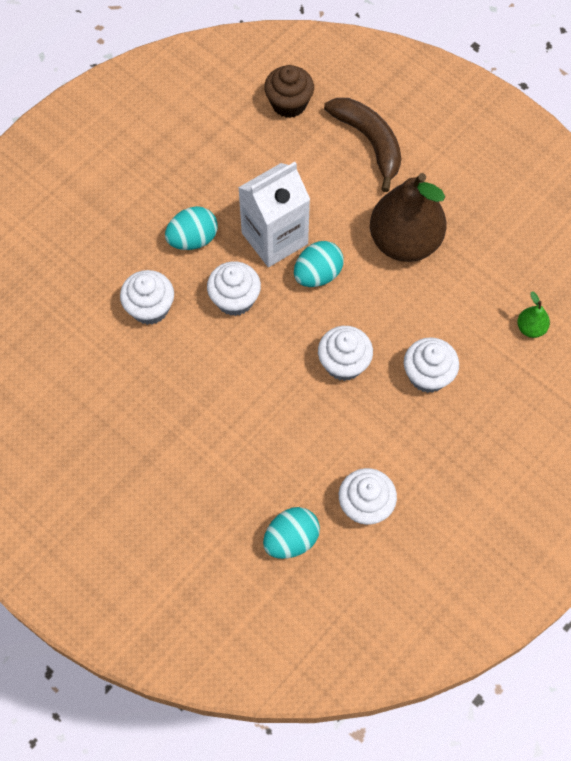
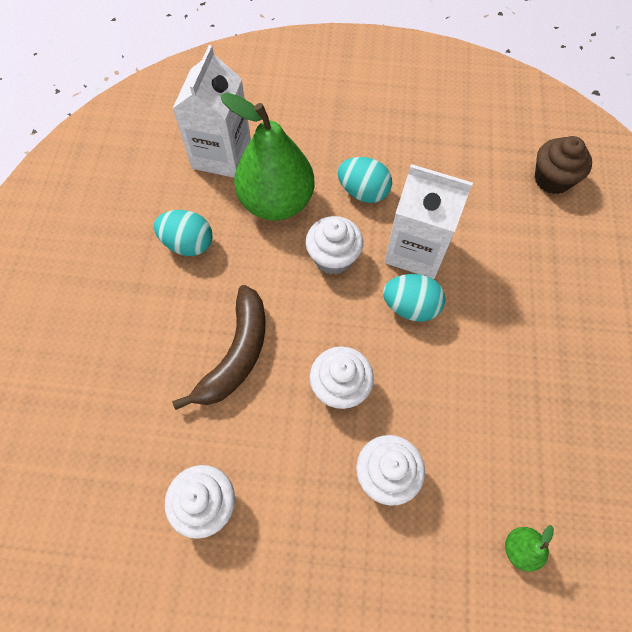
camera: 55 degrees right, 0 degrees up
white cupcake [120,270,174,325] -> green pear [220,93,314,221]
turquoise egg [263,507,320,559] -> turquoise egg moved to [154,210,213,256]
brown banana [324,98,401,192] -> brown banana moved to [172,285,265,410]
brown pear [370,173,446,262] -> none
none -> white carton [172,45,251,178]

